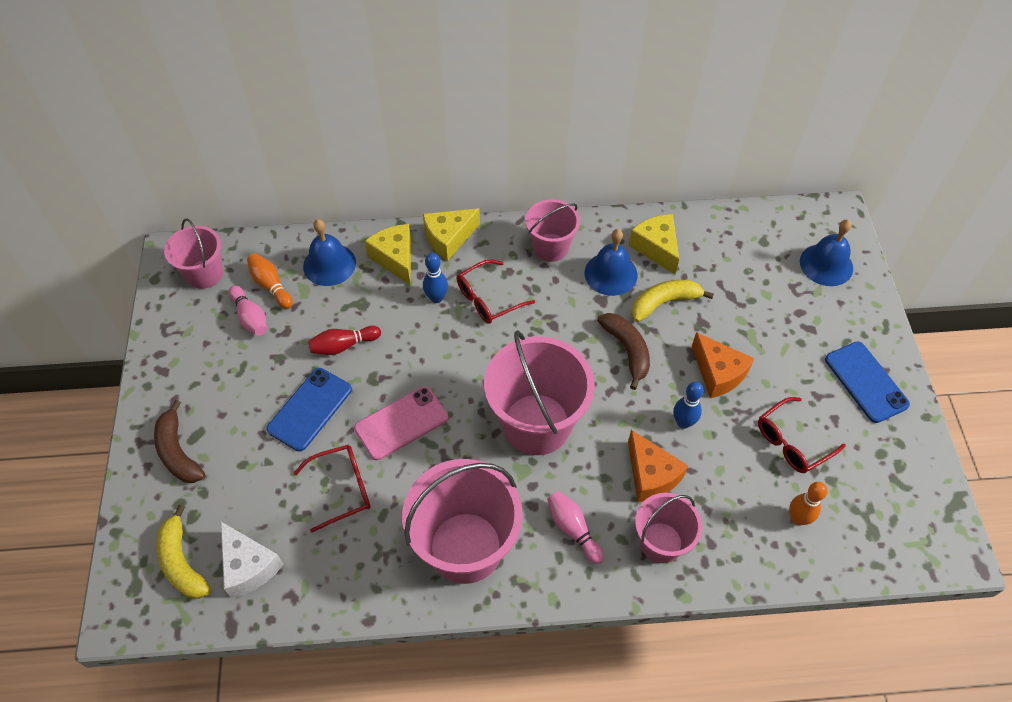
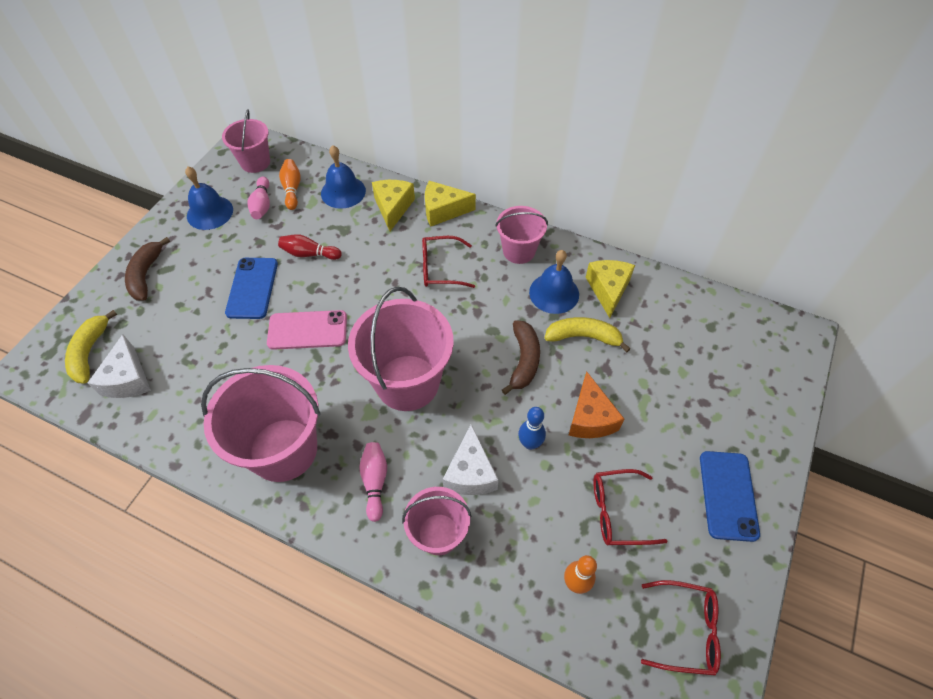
camera: 30 degrees right, 0 degrees up
blue phone [266,368,352,451] -> blue phone turned 60 degrees counterclockwise [225,258,278,319]
red glasses [294,445,371,533] -> red glasses moved to [641,580,721,676]
blue bowling pin [423,253,448,303] -> none
orange cheese [628,430,688,502] -> white cheese [443,424,499,495]
blue bell [800,220,853,286] -> blue bell moved to [185,167,233,230]

